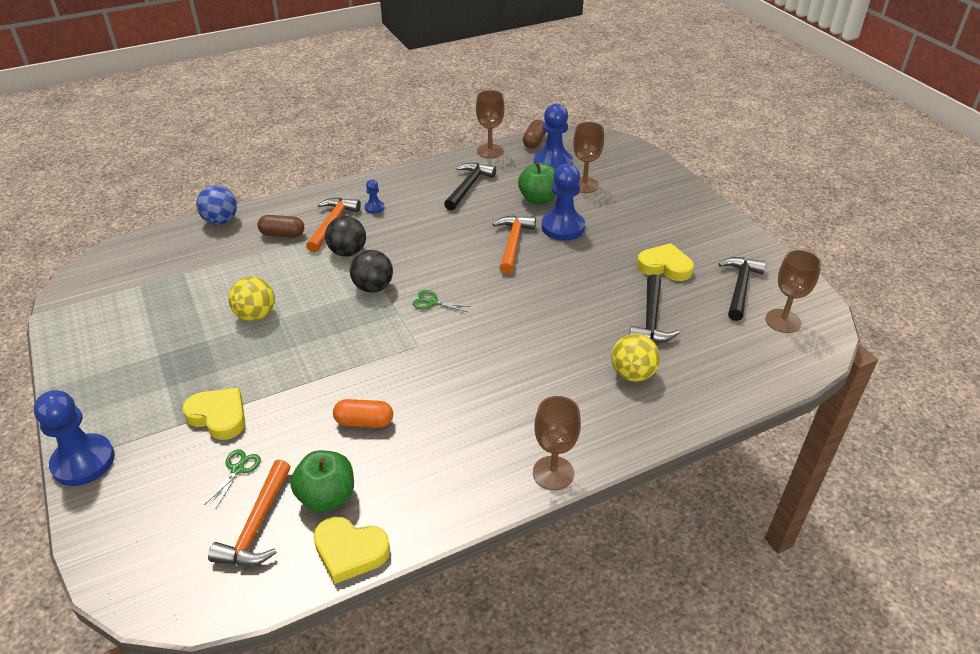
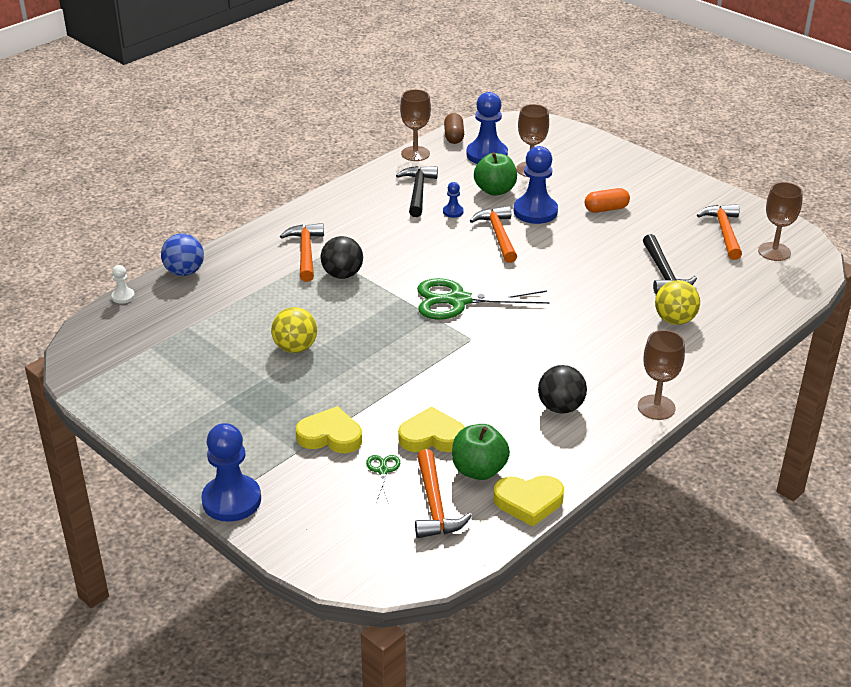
camera: 20 degrees left, 5 degrees down
brown capsule [258,215,304,238] -> none
orange capsule [333,399,393,428] -> orange capsule moved to [585,188,630,213]
black ball [350,250,393,293] -> black ball moved to [538,365,587,414]
blue pawn [365,180,384,214] -> blue pawn moved to [443,182,464,218]
green scissors [413,290,471,312] -> green scissors [417,278,549,320], size x2.28
yellow heart [637,243,694,281] -> yellow heart moved to [398,406,465,452]
black hammer [718,257,766,321] -> orange hammer [697,204,742,260]
none -> white pawn [111,265,135,304]

